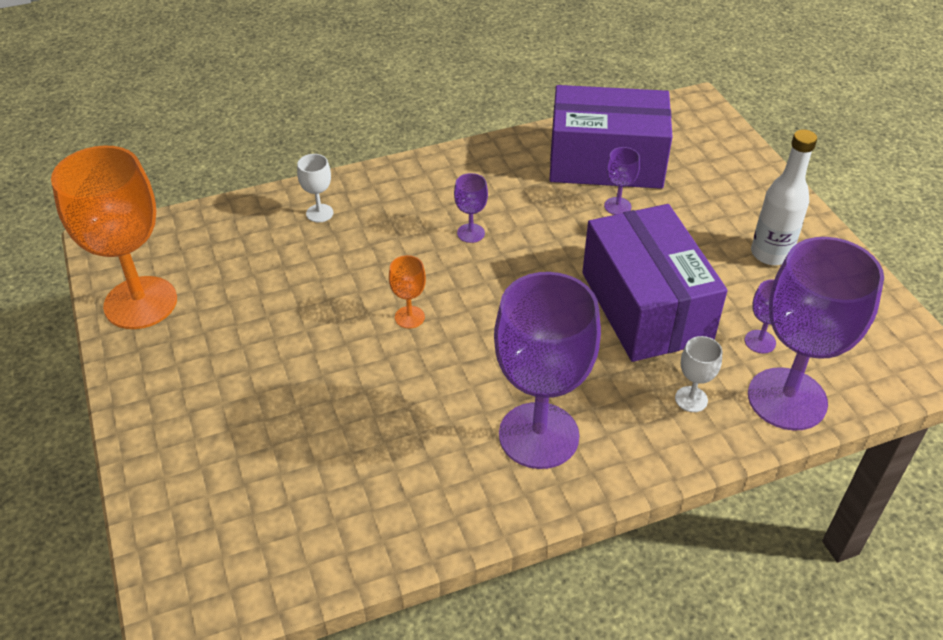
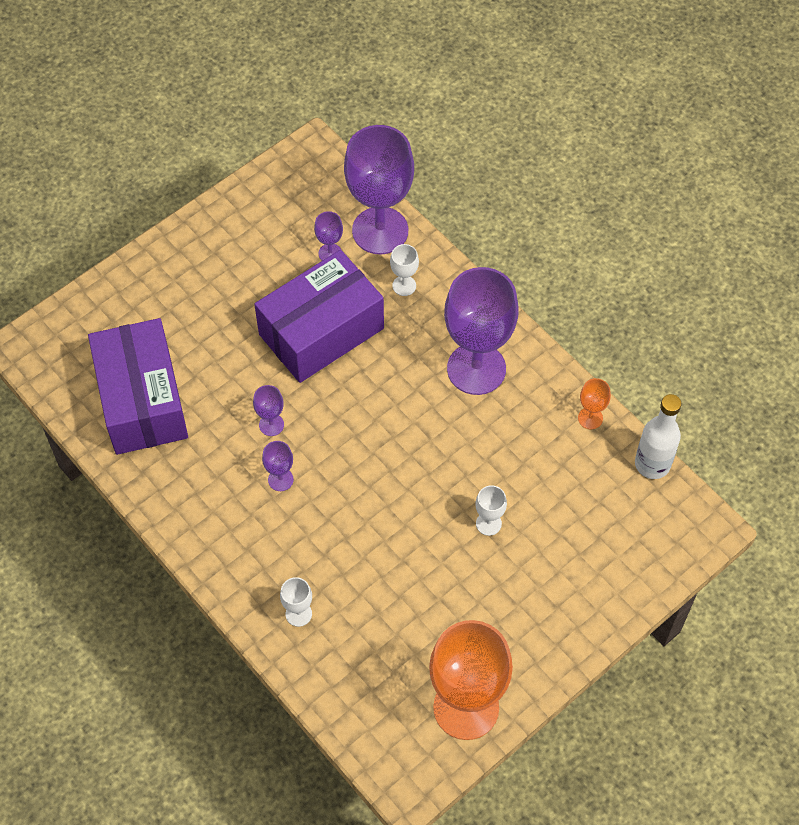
camera: 110 degrees left, 15 degrees up
orange goblet [389,255,426,329] -> orange goblet moved to [578,378,611,429]
purple goblet [604,147,640,215] -> purple goblet moved to [253,385,284,436]
white bottle [751,129,817,265] -> white bottle moved to [635,394,682,479]
none -> white goblet [475,485,507,536]

